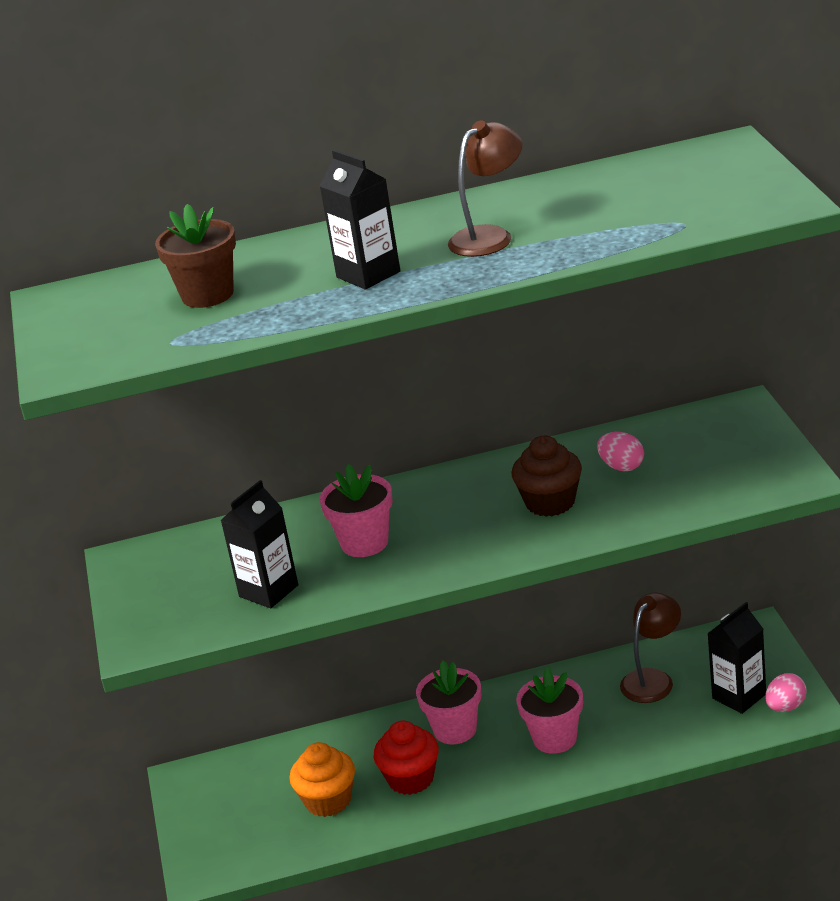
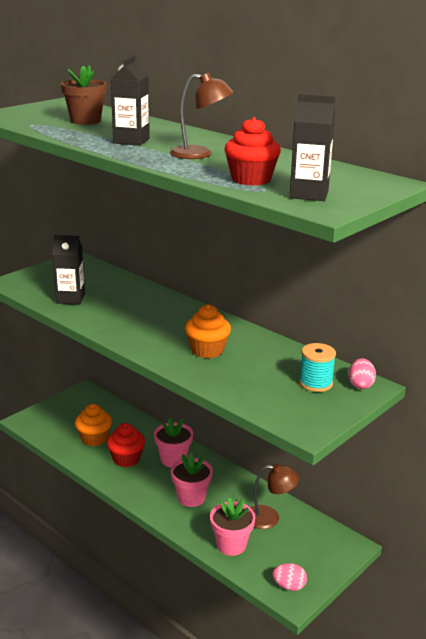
camera: 50 degrees right, 5 degrees down
pink flower pot [320,464,393,557] -> pink flower pot moved to [210,497,255,556]
brown cupcake [511,436,582,517] -> orange cupcake [185,304,231,358]
pink egg [597,432,644,472] -> pink egg moved to [348,358,376,389]
black carton [707,602,766,714] -> black carton moved to [290,94,335,201]
none -> red cupcake [224,117,281,186]
none -> turquoise spool [299,343,336,392]

